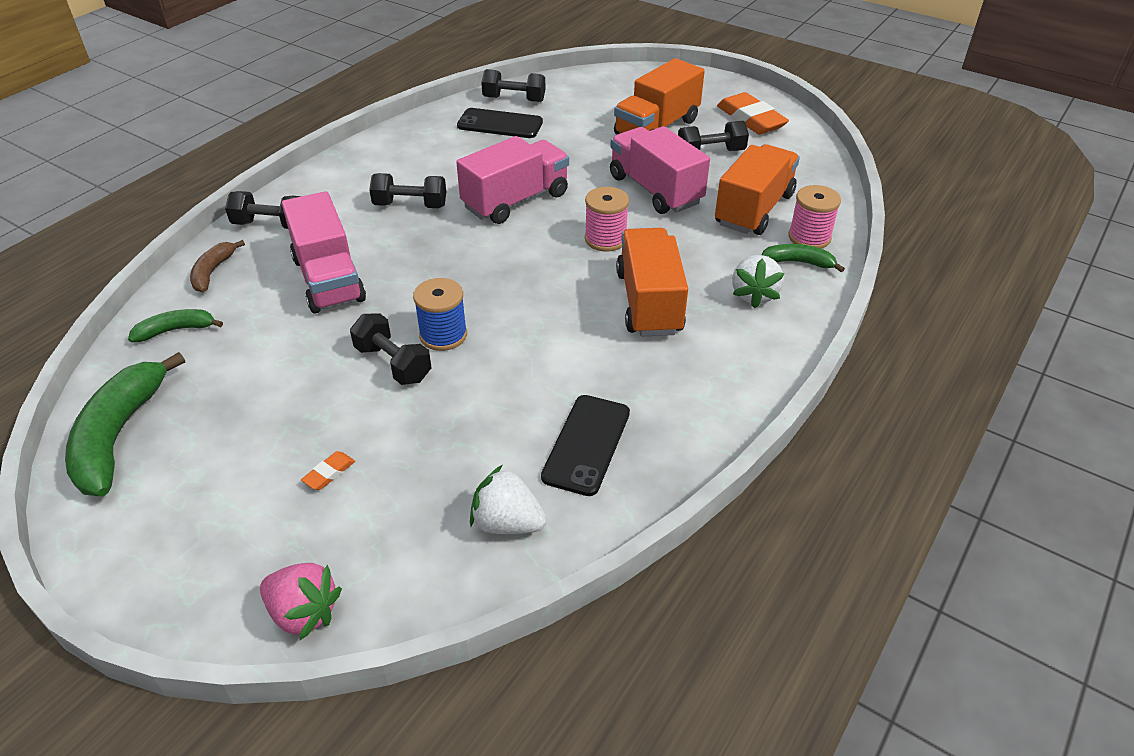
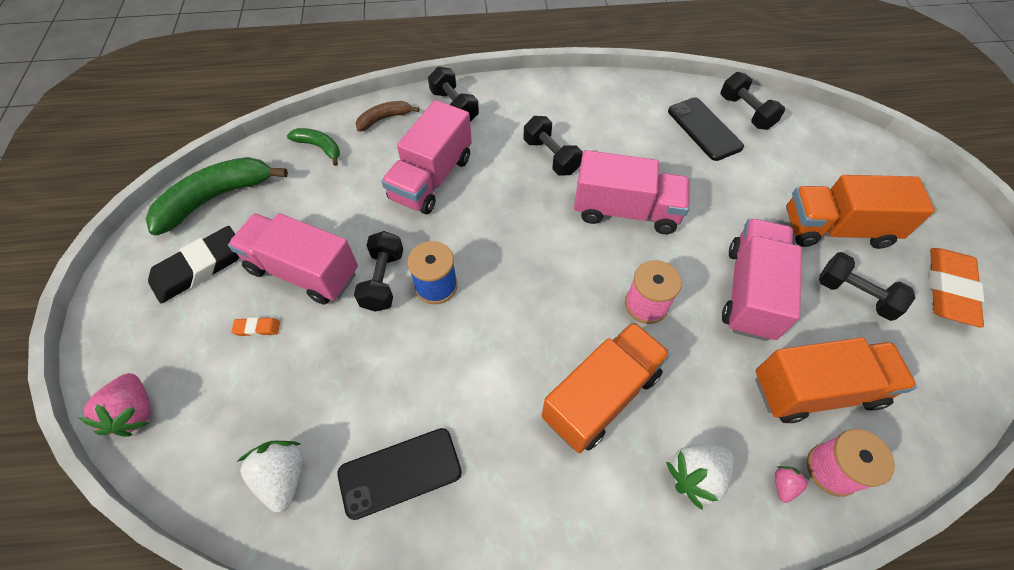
camera: 50 degrees right, 15 degrees up
green banana [762,244,845,272] -> pink strawberry [775,466,810,503]
none -> black eraser [148,226,239,303]
none -> pink truck [228,213,358,305]

